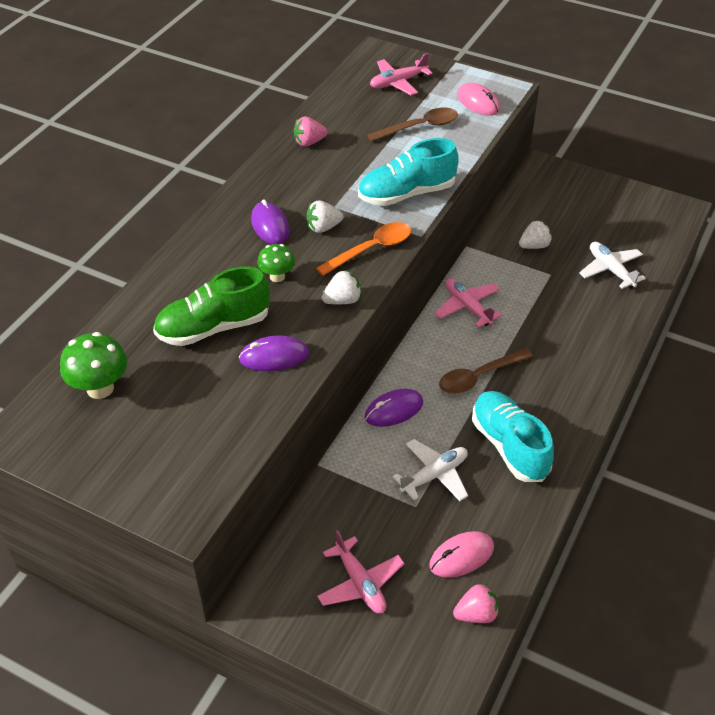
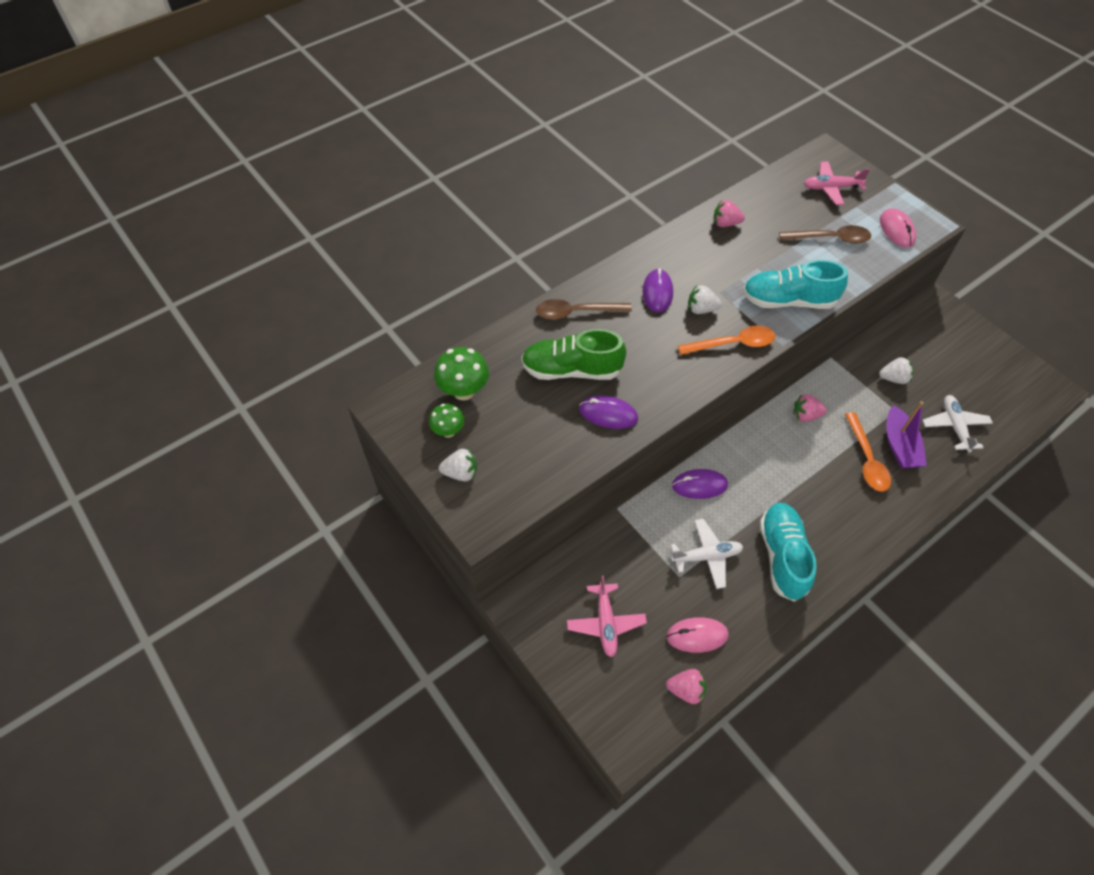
camera: 25 degrees right, 10 degrees up
green mushroom [258,244,295,282] -> green mushroom moved to [429,404,465,438]
white strawberry [322,270,362,304] -> white strawberry moved to [439,449,477,481]
pink plane [435,278,502,328] -> pink strawberry [793,394,826,422]
brown spoon [439,348,533,394] -> brown spoon moved to [536,299,632,320]
none -> orange spoon [845,412,891,492]
none -> purple boat [886,401,927,468]

